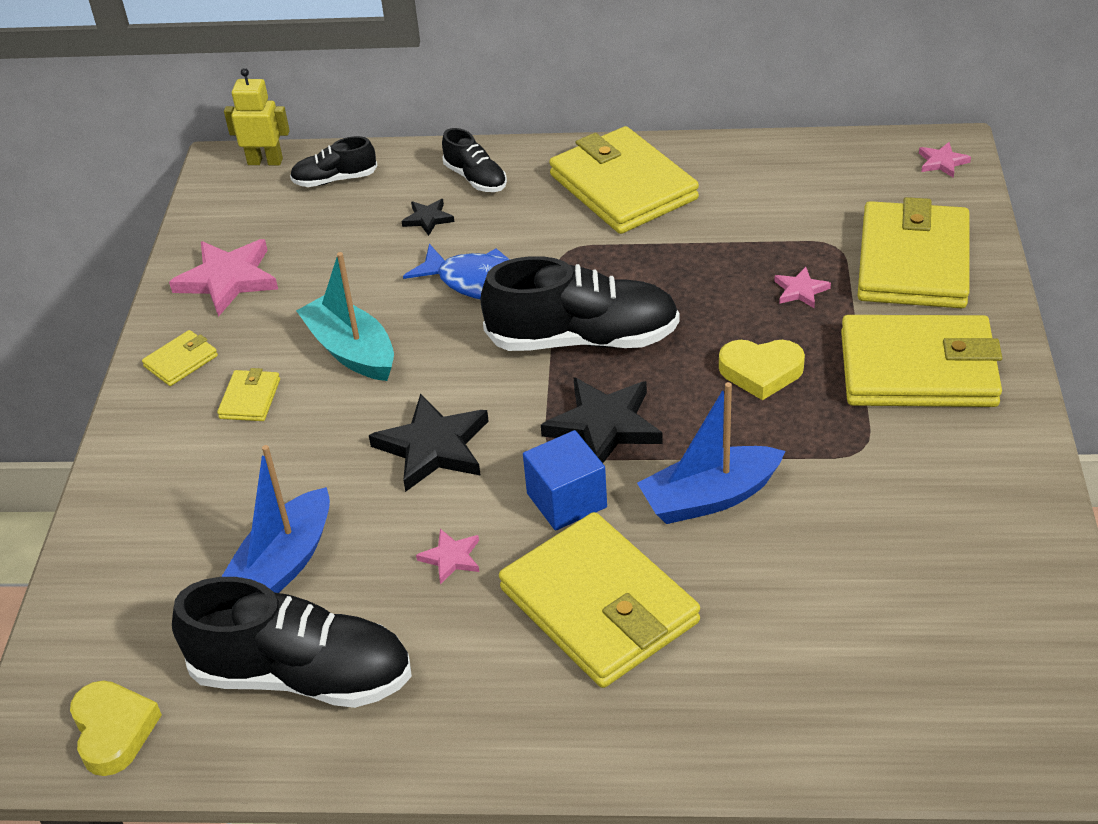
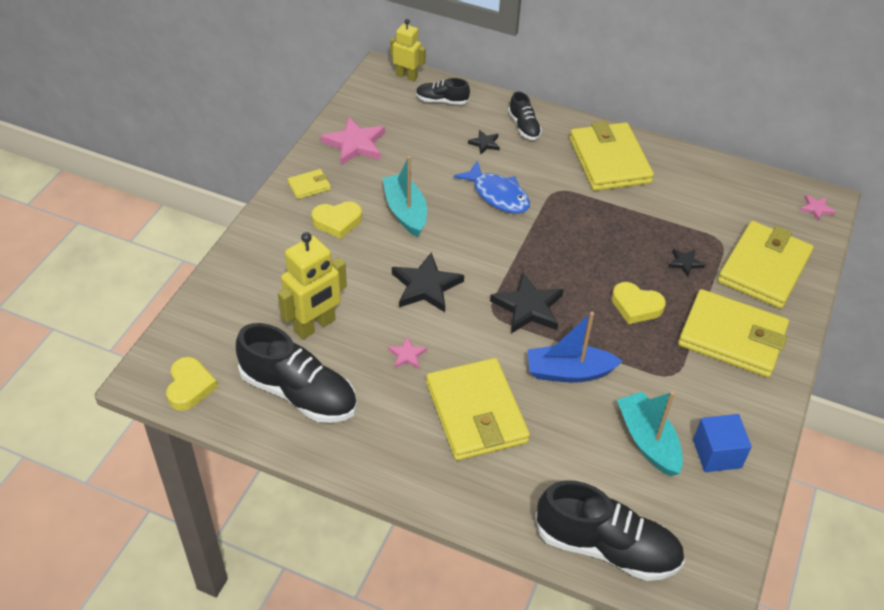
camera: 15 degrees right, 5 degrees up
yellow wallet [217,368,280,421] -> yellow heart [312,201,362,239]
blue boat [221,445,330,593] -> yellow robot [278,232,347,340]
black shoe [480,256,680,351] -> black shoe moved to [535,480,685,581]
blue cube [523,430,607,531] -> blue cube moved to [693,414,752,472]
pink star [774,267,831,308] -> black star [668,249,705,277]
none -> turquoise boat [617,391,683,476]

